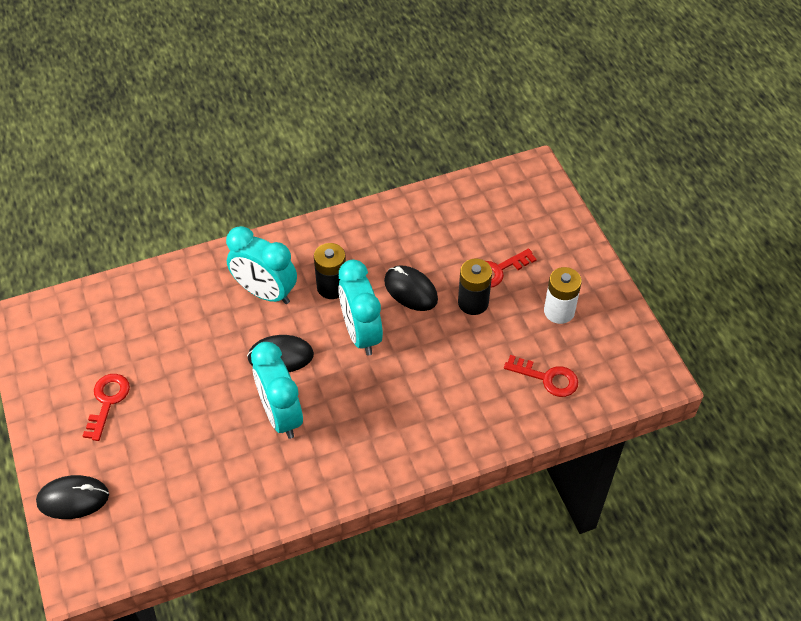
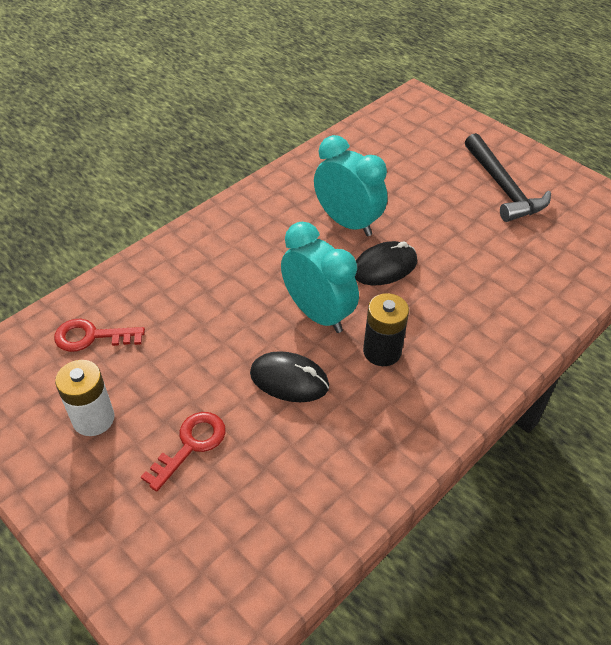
camera: 155 degrees right, 5 degrees down
black mouse [36,475,109,519] -> none
red key [83,374,130,441] -> black hammer [465,133,551,222]
turquoise clock [226,226,297,304] -> none
black battery [458,259,492,315] -> none

